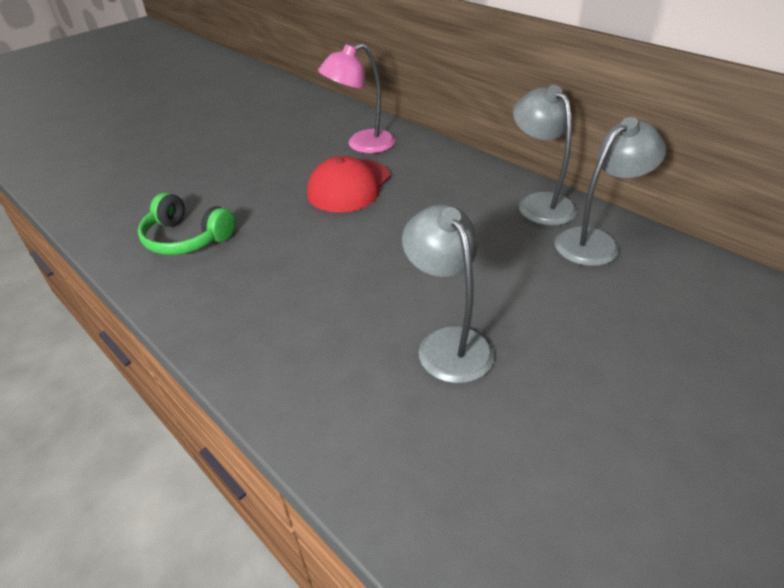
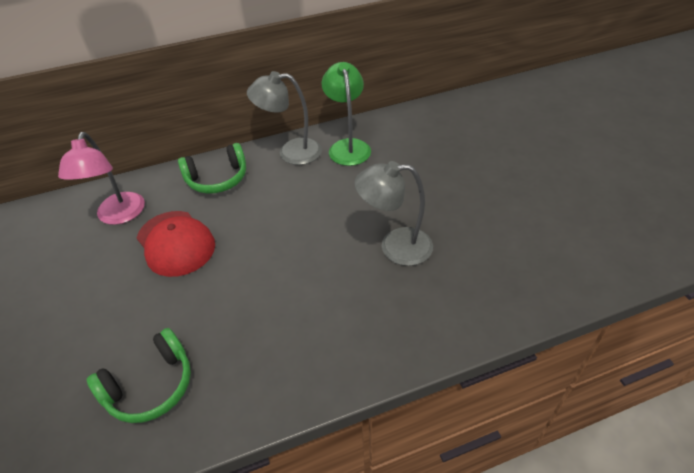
camera: 65 degrees left, 5 degrees up
grey lamp [555,117,666,266] -> green lamp [321,62,371,166]
none -> green headphones [178,143,246,194]

